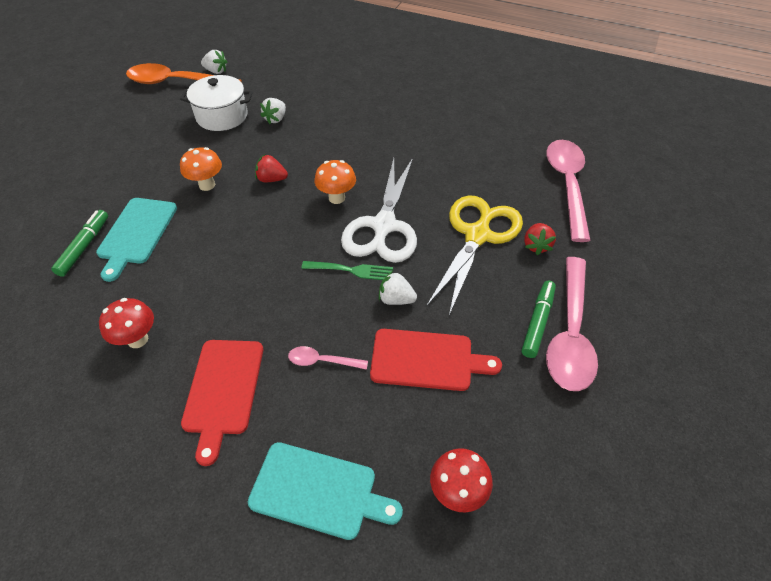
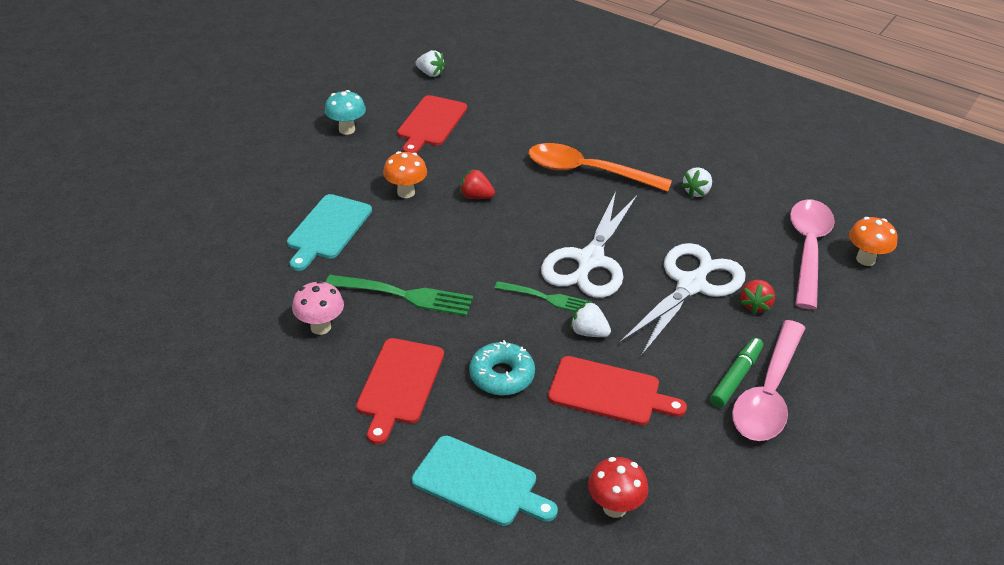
camera: 10 degrees right, 10 degrees down
green marker [51,210,108,277] -> none
red mushroom [99,298,154,348] -> pink mushroom [292,281,344,335]
orange spoon [126,63,242,84] -> orange spoon moved to [528,143,672,192]
white pot [180,75,253,131] -> red cutting board [397,95,467,153]
white strawberry [260,98,286,124] -> white strawberry moved to [681,167,712,197]
pink spoon [288,346,368,370] -> turquoise donut [469,340,535,396]
orange mushroom [314,160,356,204] -> orange mushroom moved to [849,217,898,266]
yellow scissors [426,195,523,315] -> white scissors [619,243,746,356]
none -> turquoise mushroom [325,90,366,135]
none -> green fork [326,275,473,316]

